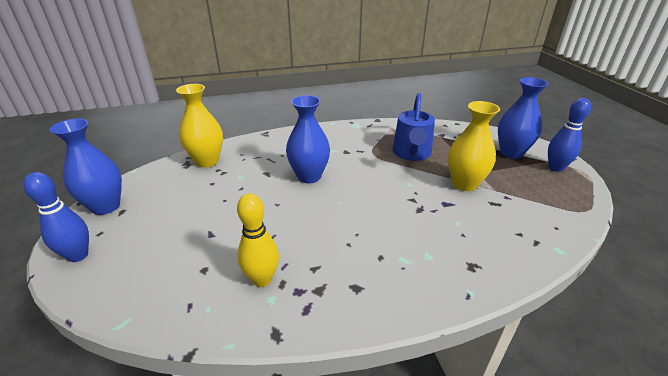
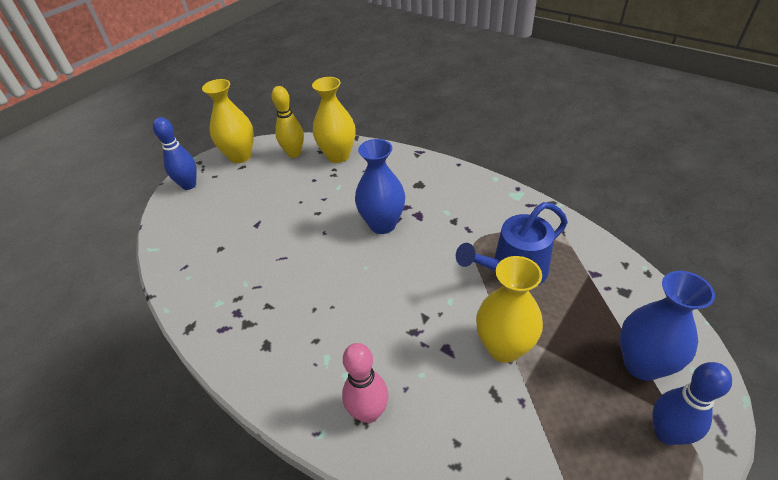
camera: 55 degrees right, 10 degrees up
blue vase [50,118,122,215] -> yellow vase [202,79,254,163]
yellow bowling pin [237,193,279,287] -> yellow bowling pin moved to [271,86,304,158]
none -> pink bowling pin [342,343,388,423]

